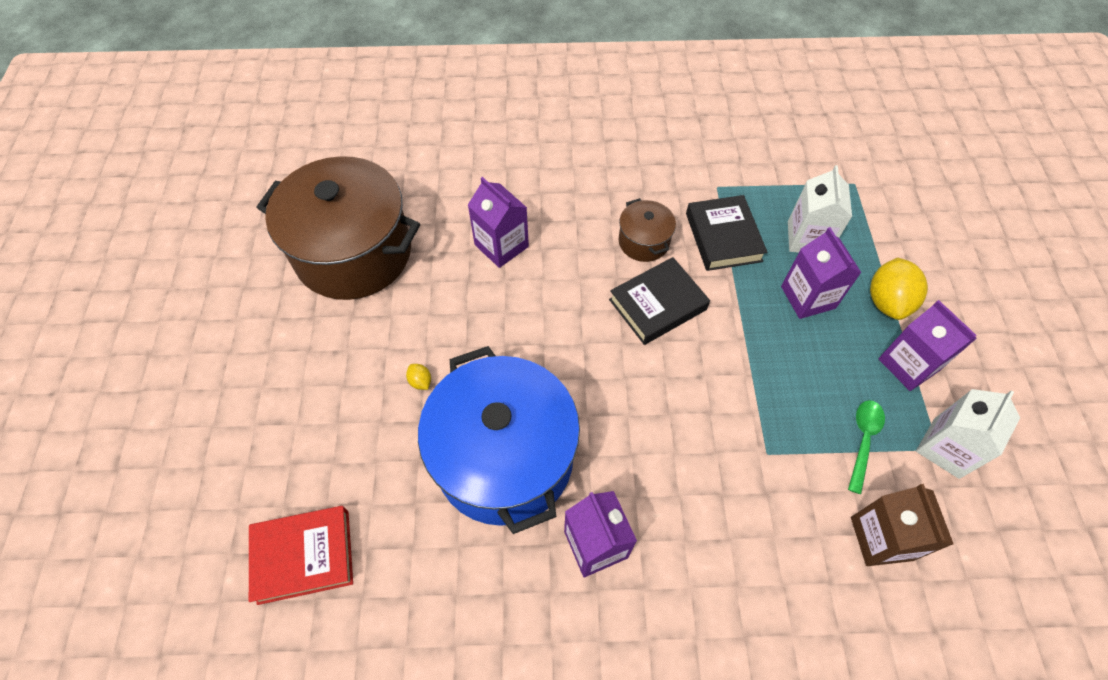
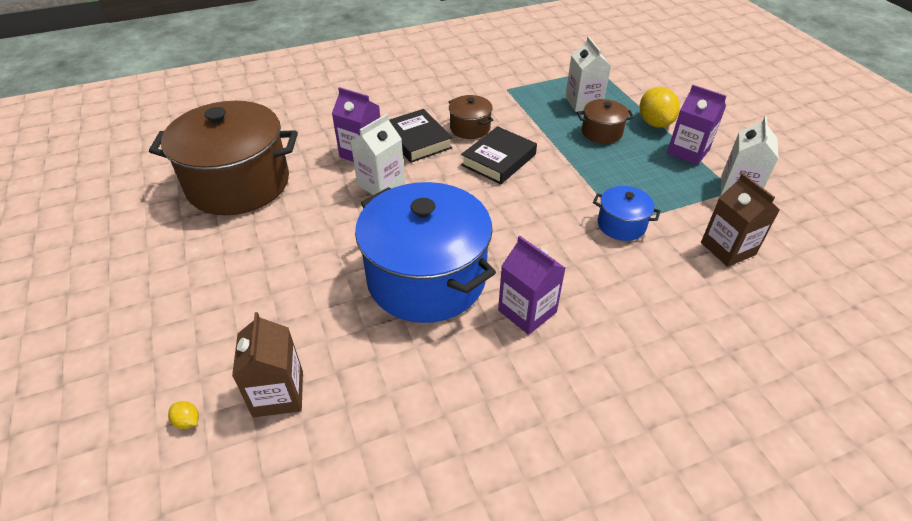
camera: 20 degrees left, 15 degrees down
red book [249,506,353,605] -> brown carton [232,312,303,417]
yellow lemon [406,364,431,390] -> yellow lemon moved to [168,401,199,429]
black book [686,195,768,271] -> black book moved to [389,109,453,163]
purple carton [781,227,861,319] -> brown pot [577,99,634,144]
green spoon [848,400,885,494] -> none
none -> white carton [351,114,405,195]
none -> blue pot [593,186,661,241]

